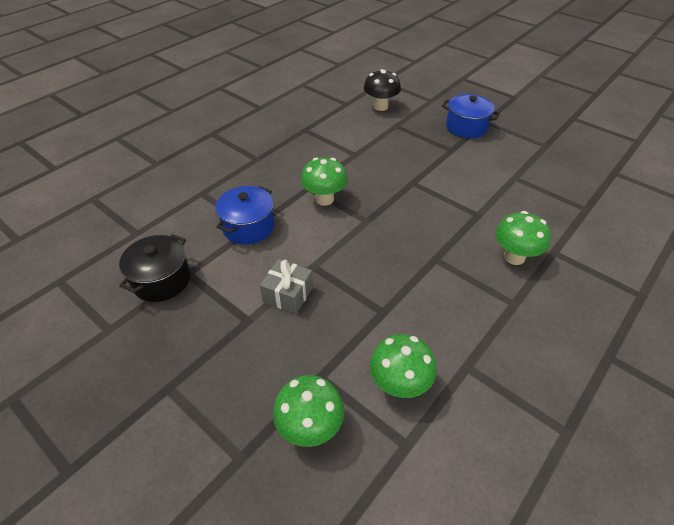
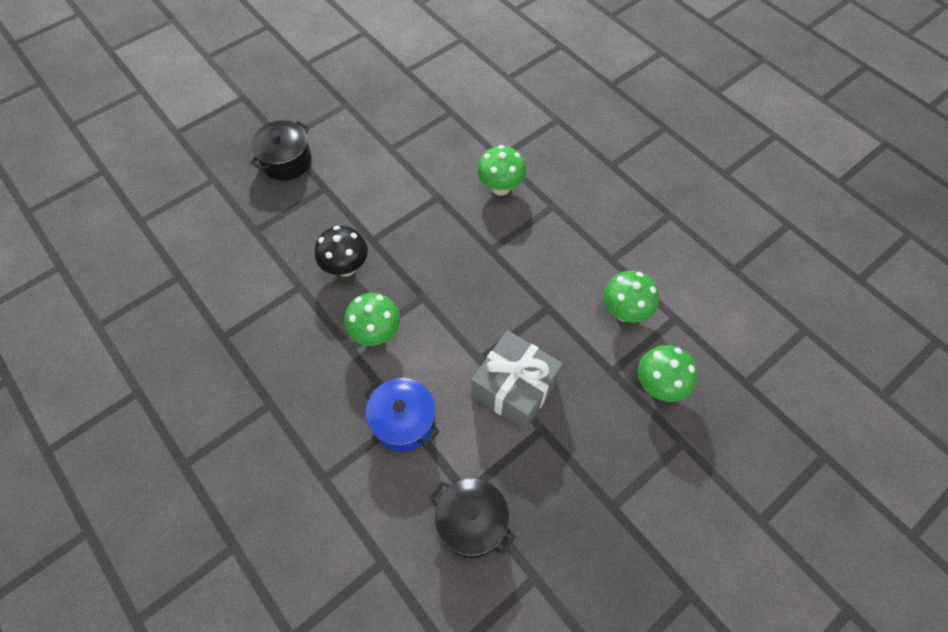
camera: 80 degrees left, 15 degrees up
grey gift [260,259,313,314] -> grey gift [471,330,563,430], size x1.63
black mushroom [364,69,401,111] -> black mushroom moved to [315,226,368,276]
blue pot [442,94,500,138] -> black pot [250,120,312,181]

